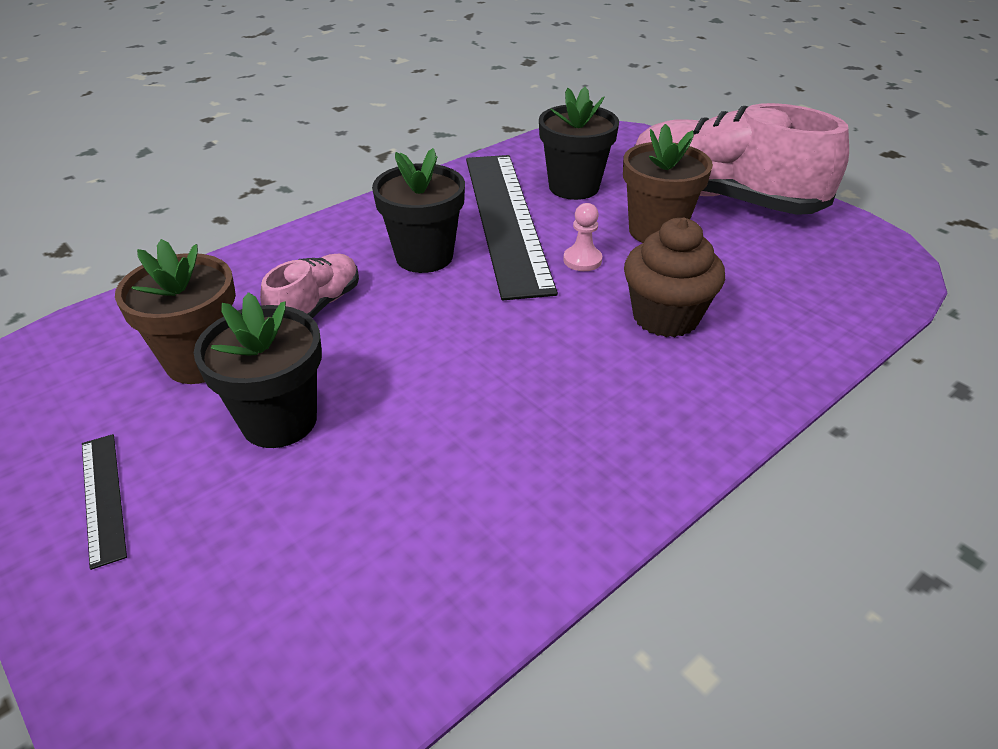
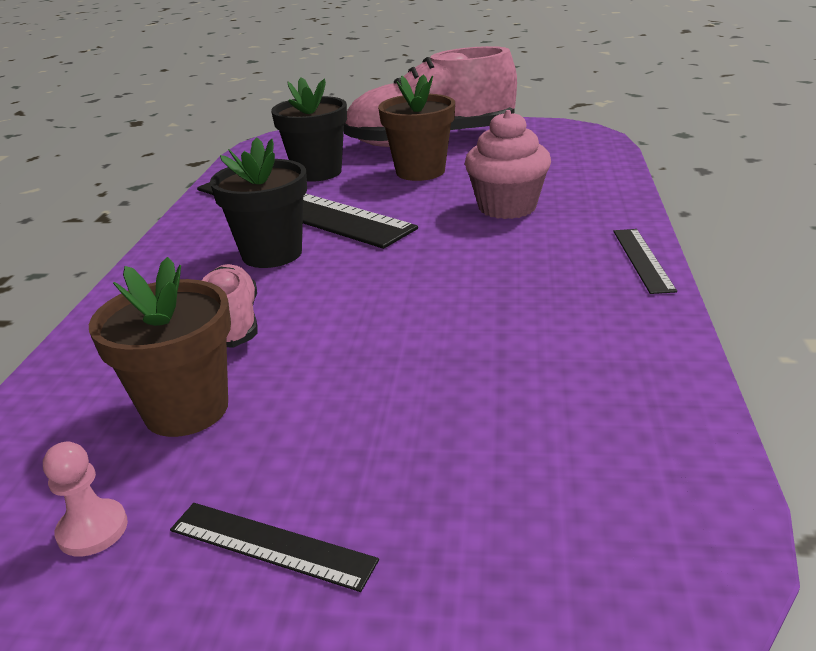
camera: 40 degrees left, 10 degrees down
black flower pot [194,292,322,448] -> none
pink pawn [563,203,602,271] -> pink pawn moved to [43,442,128,557]
brown cupcake [624,218,725,337] -> pink cupcake [465,110,551,219]
none -> black ruler [613,229,677,294]

